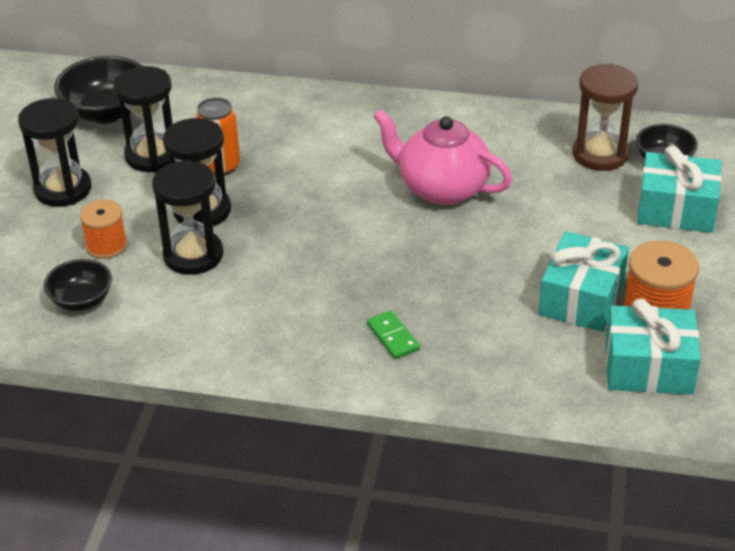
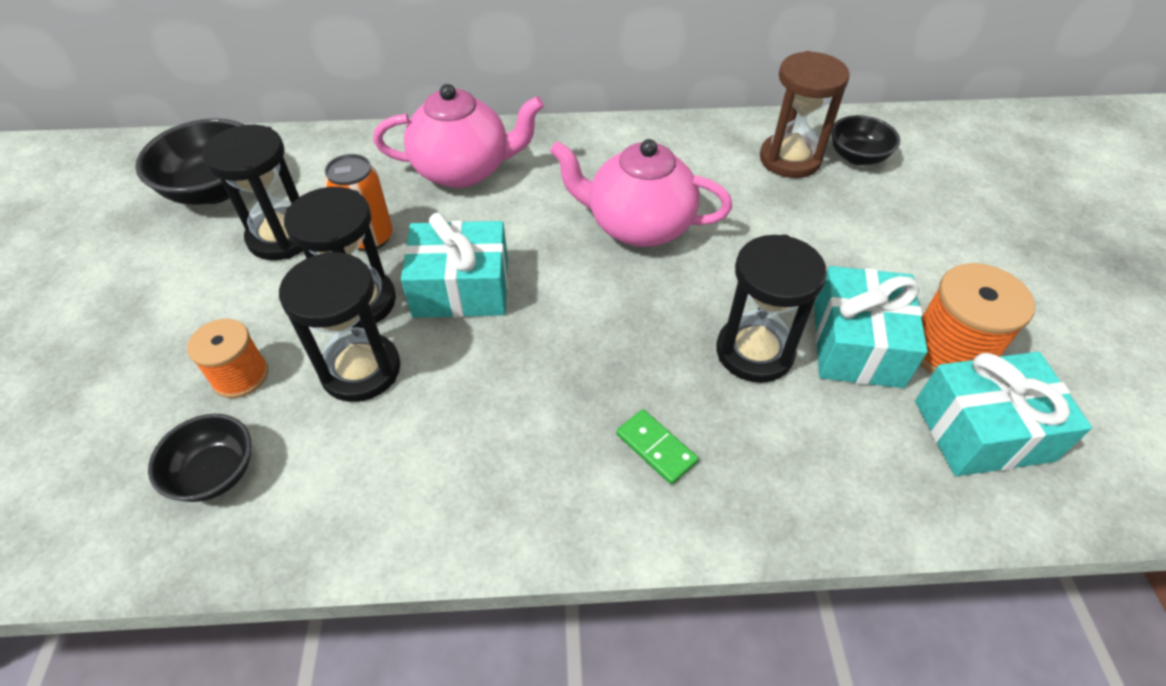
camera: 15 degrees left, 10 degrees up
black hourglass [18,98,91,207] -> black hourglass moved to [716,235,827,383]
turquoise gift [637,146,721,233] -> turquoise gift moved to [401,213,508,318]
none -> pink teapot [373,84,544,188]

